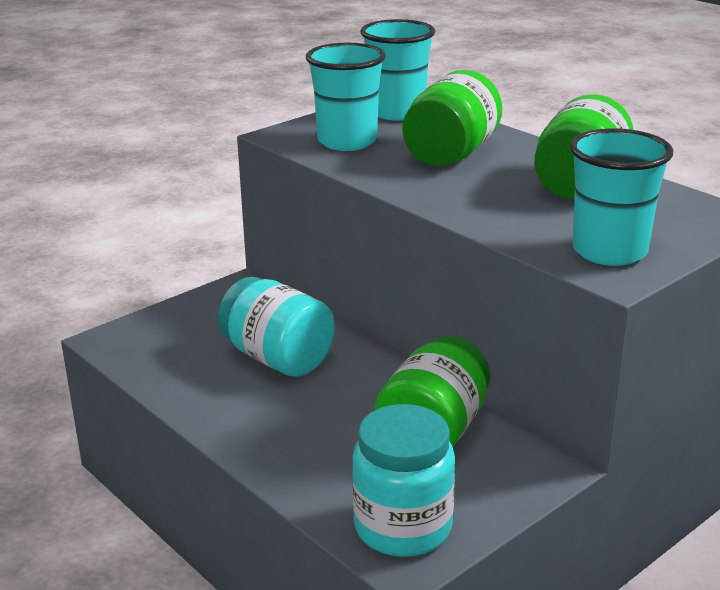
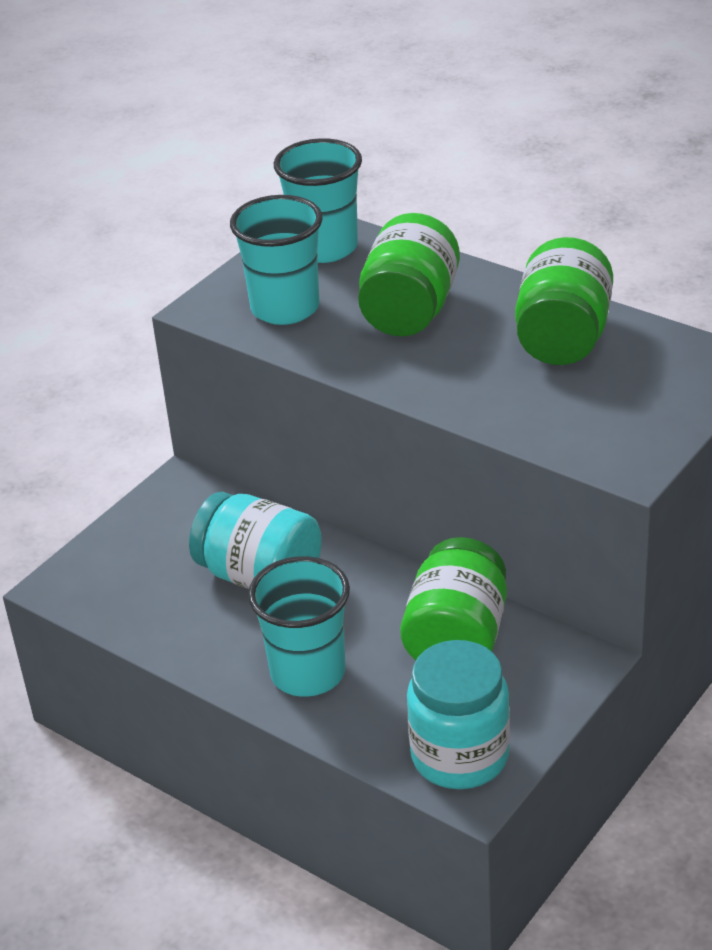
camera: 10 degrees left, 10 degrees up
turquoise cup [570,128,673,266] -> turquoise cup moved to [248,556,350,697]

